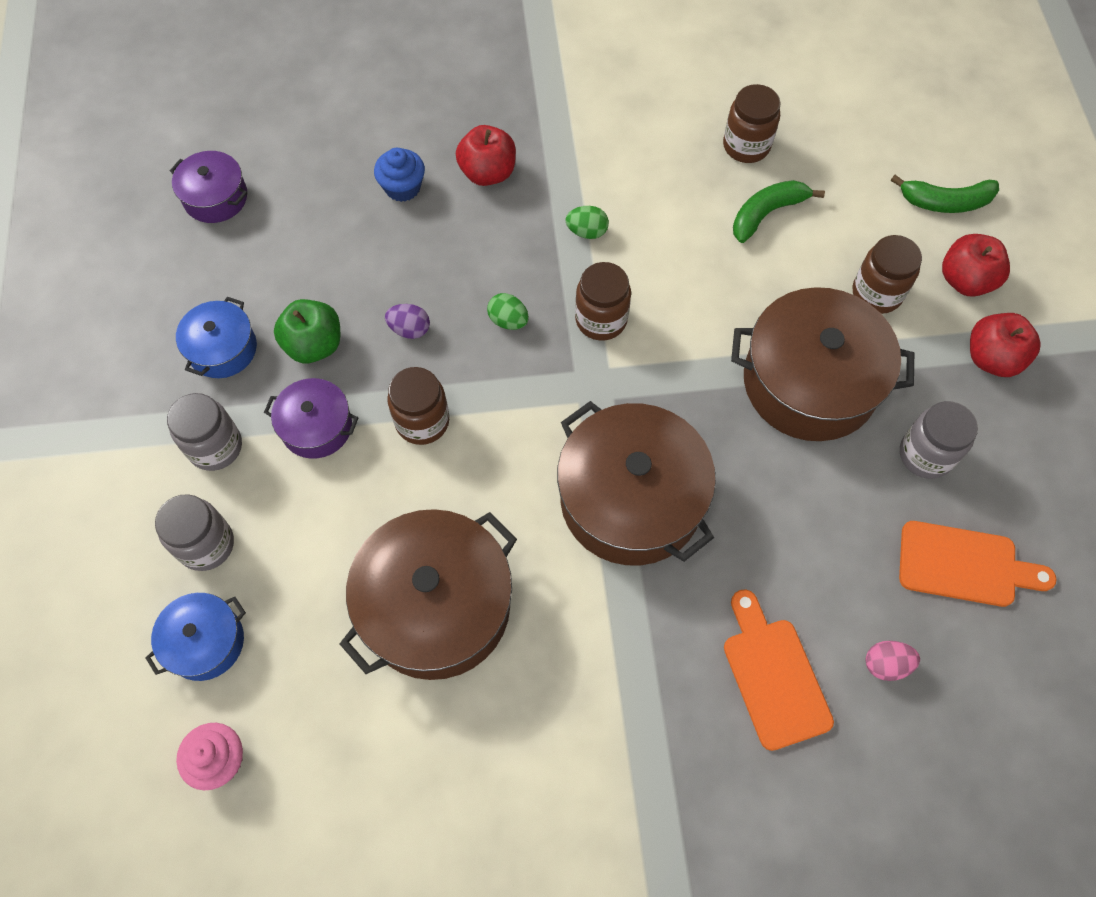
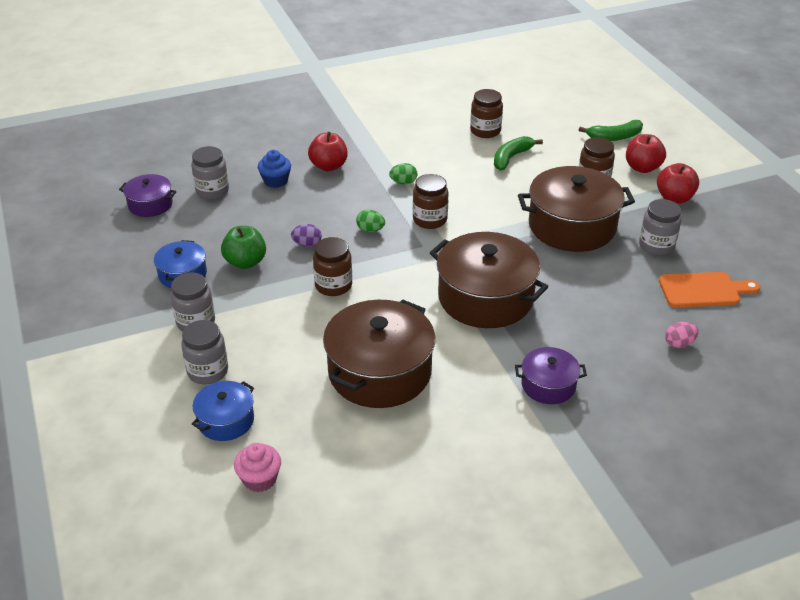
camera: 15 degrees left, 25 degrees down
purple pot [264,378,358,459] -> purple pot moved to [515,347,587,404]
orange cutting board [724,589,834,751] -> none
none -> grey jar [191,146,229,199]

